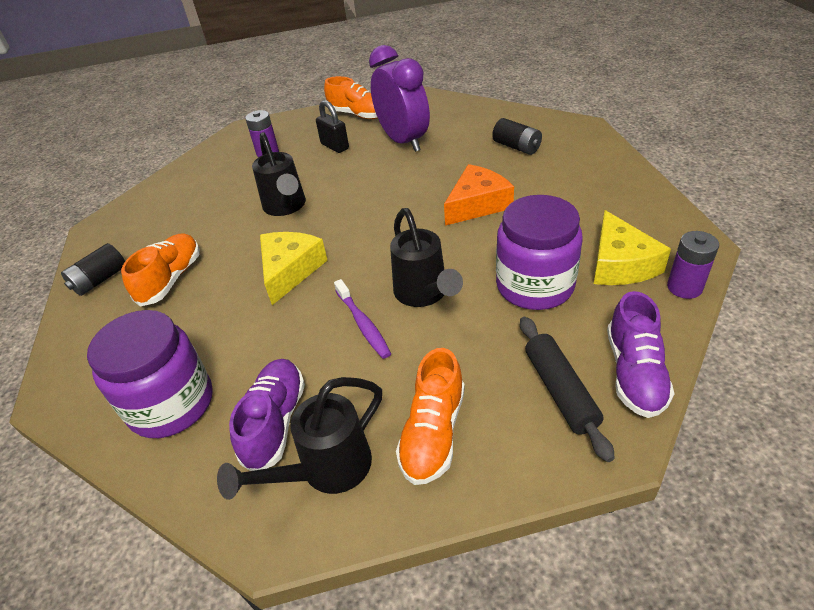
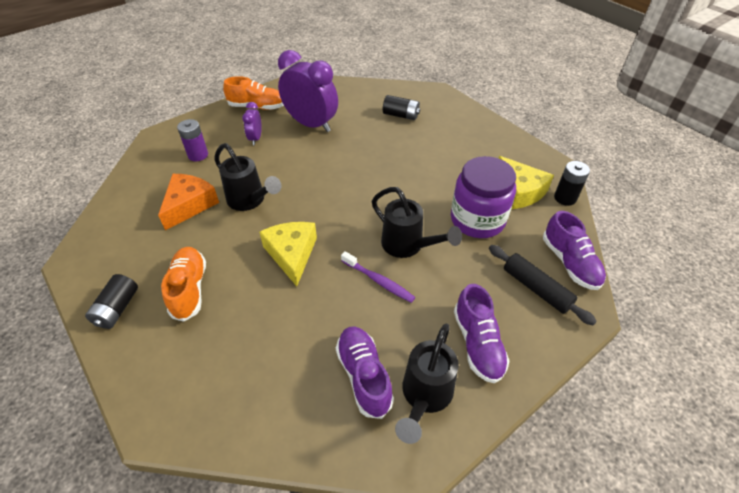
camera: 30 degrees left, 5 degrees up
purple jar [87,310,213,438] -> none
black padlock [316,100,349,153] -> purple clock [242,102,262,145]
orange shoe [396,348,465,485] -> purple shoe [454,284,510,383]
orange cheese [444,164,514,226] -> orange cheese moved to [158,174,219,230]
purple battery [667,231,719,299] -> black battery [554,161,590,206]

